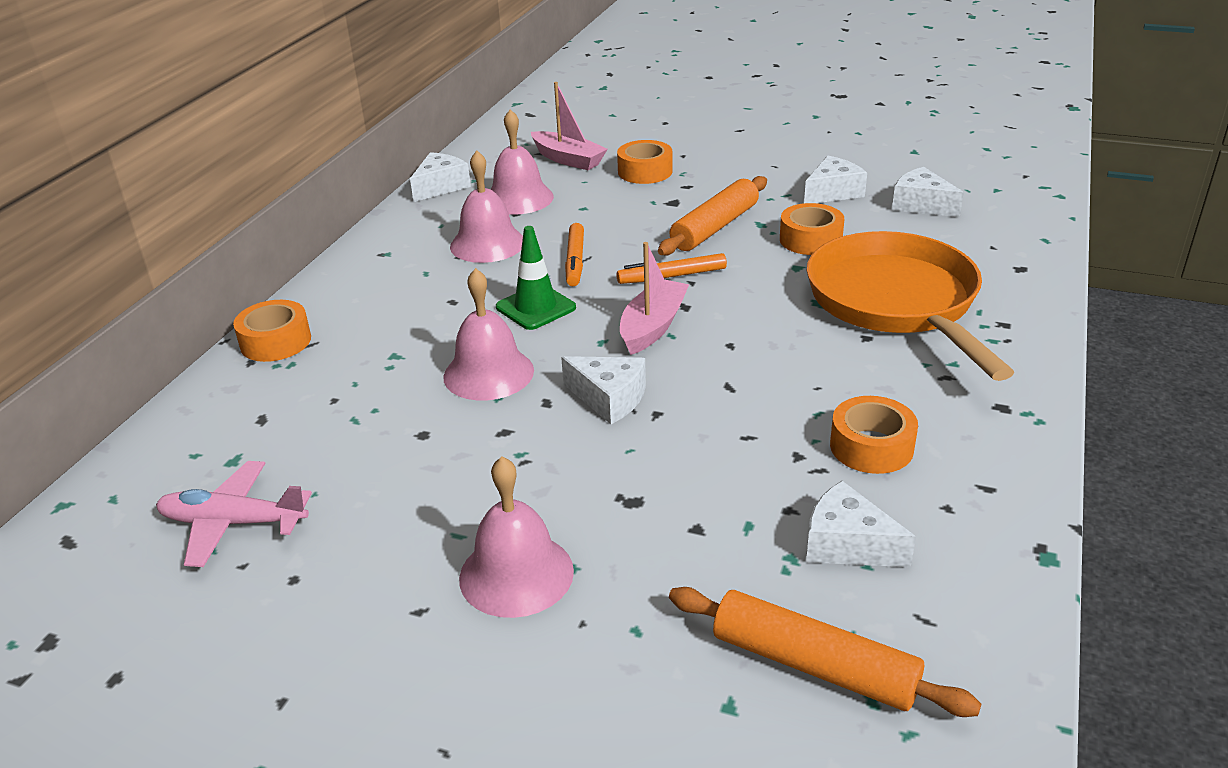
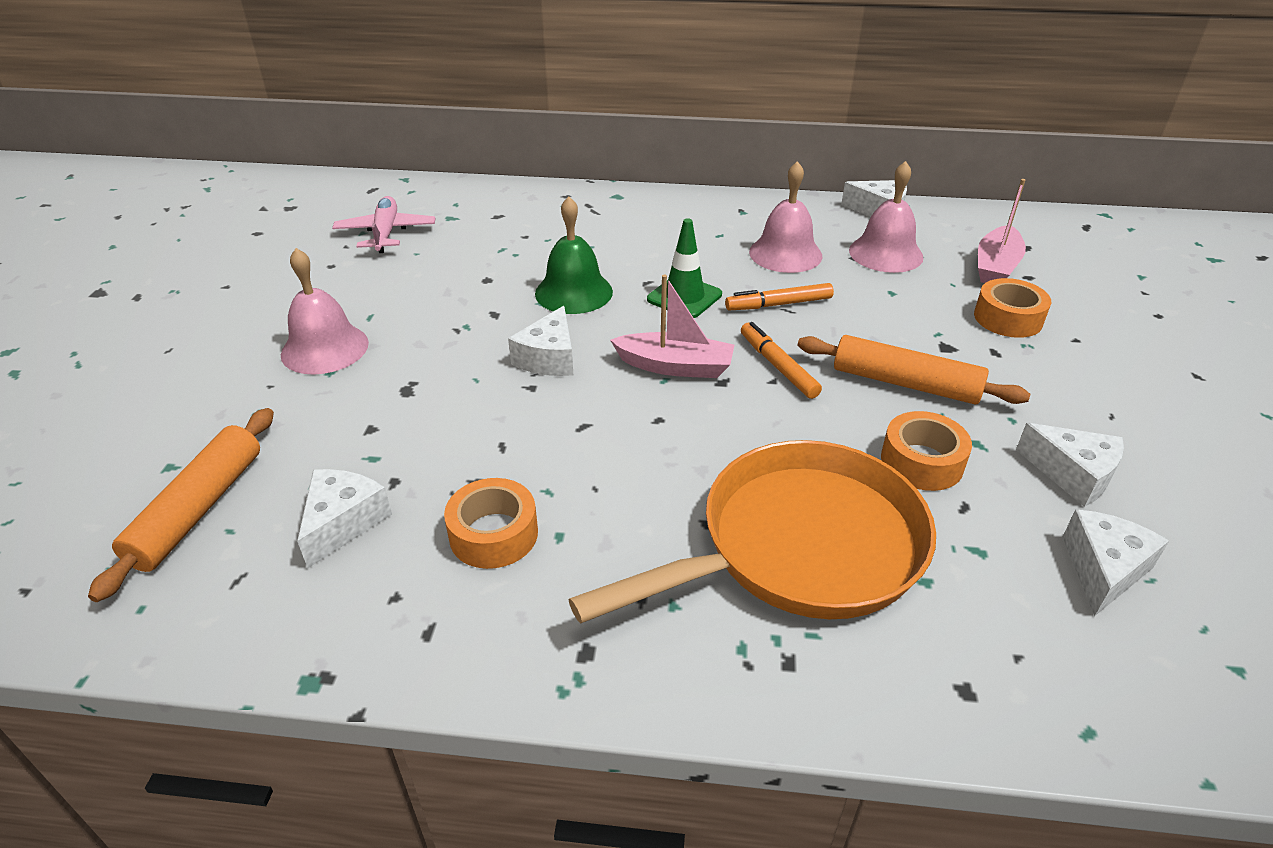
camera: 75 degrees right, 5 degrees up
orange tape [233,300,311,362] -> none
pink bell [443,268,534,400] -> green bell [535,196,613,314]

